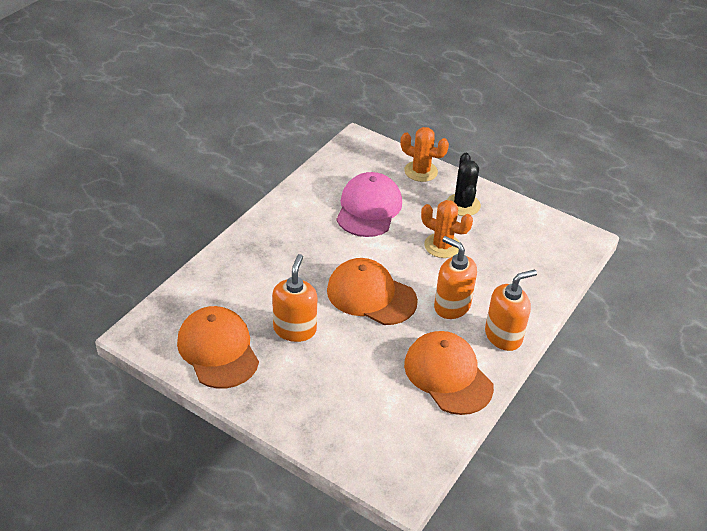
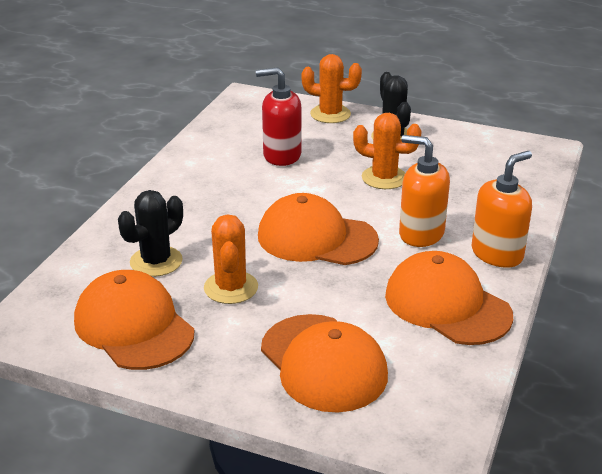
camera: 10 degrees left, 10 degrees down
orange soap dispenser [272,254,317,342] -> orange cactus [204,214,258,304]
pink cap [336,172,402,237] -> red soap dispenser [256,67,302,166]
none -> black cactus [118,190,183,277]
none -> orange cap [261,314,388,413]

